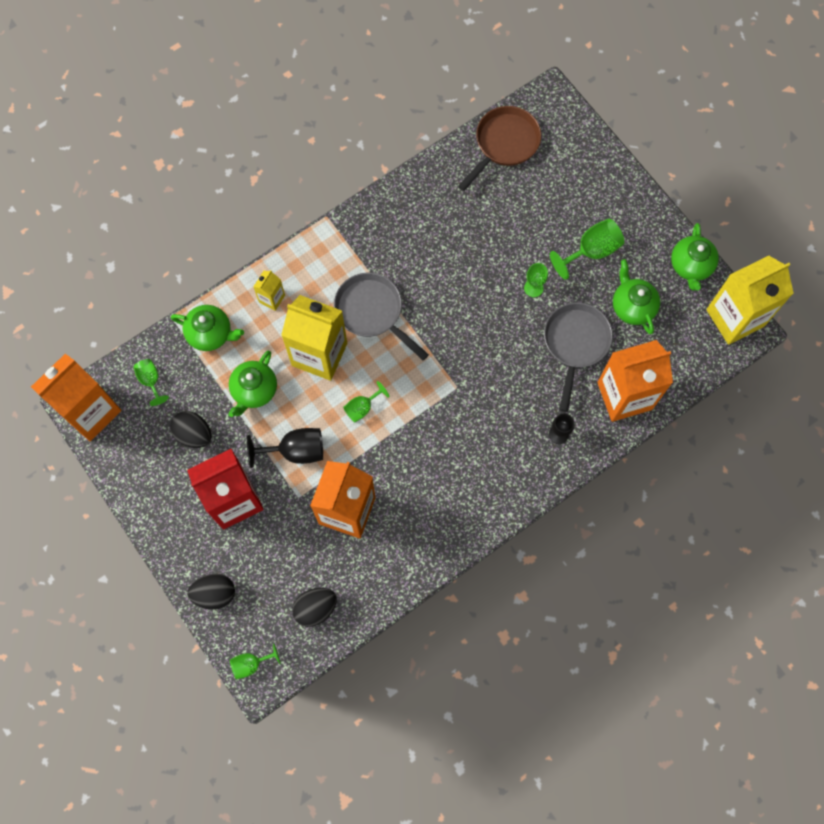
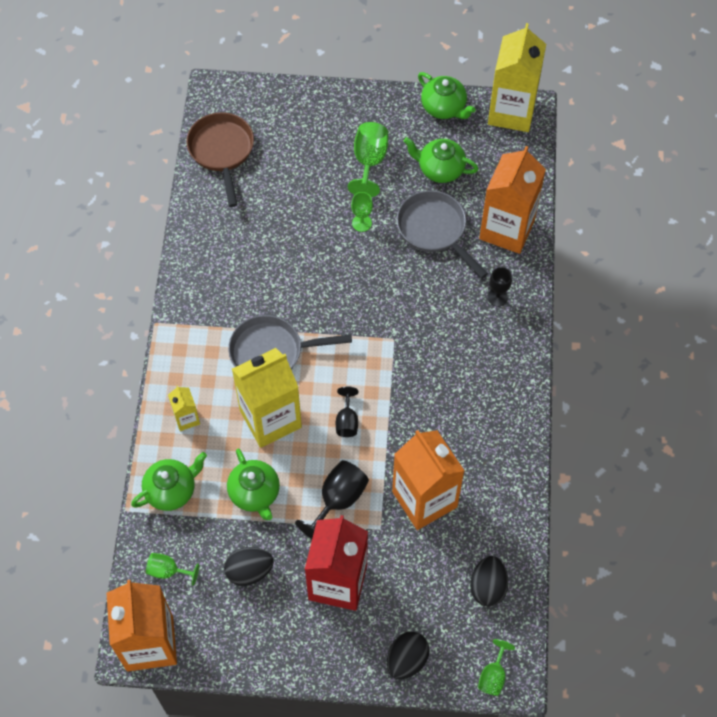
camera: 50 degrees left, 10 degrees down
green goblet [343,381,390,422] -> black goblet [336,386,359,437]

